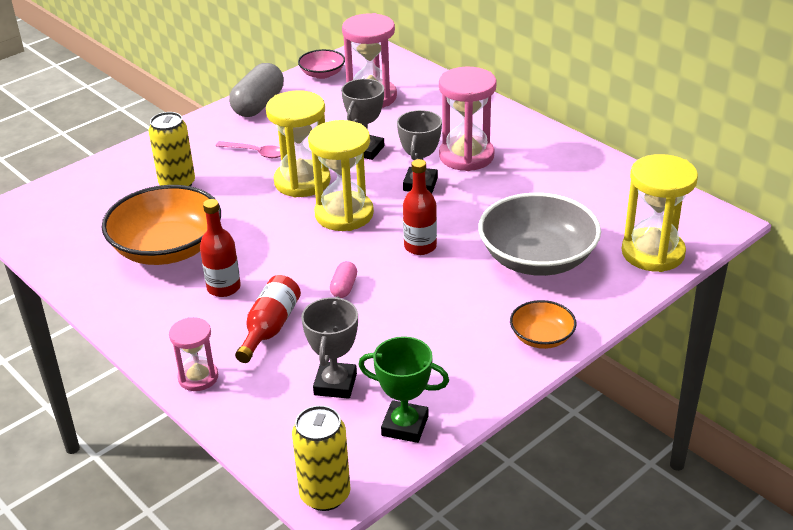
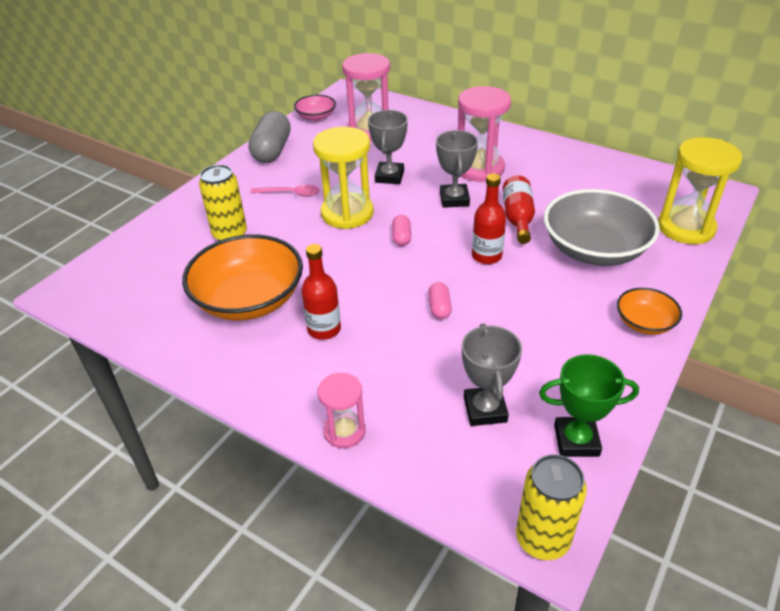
camera: 15 degrees left, 5 degrees up
red bottle [235,275,301,363] -> red bottle moved to [502,176,535,244]
yellow hourglass [308,120,374,231] -> pink capsule [392,215,411,246]

